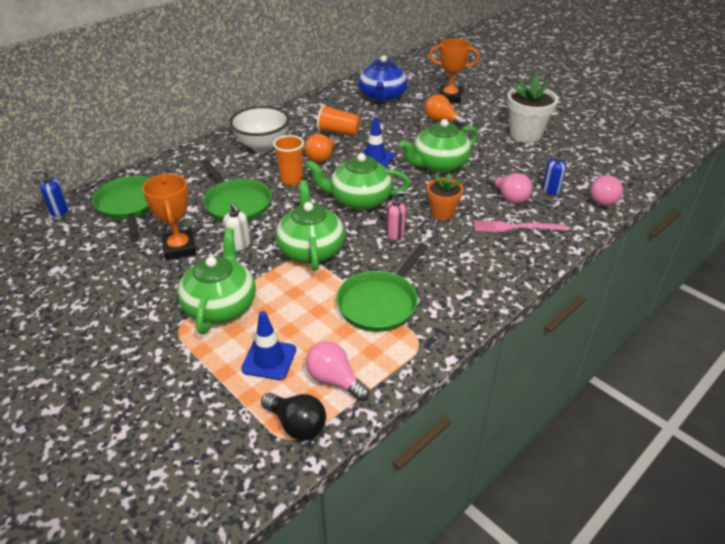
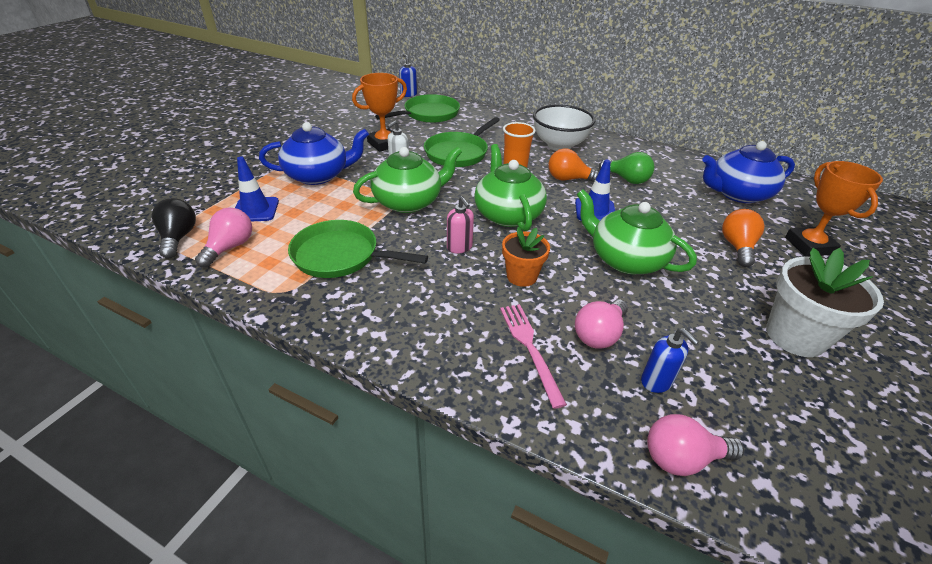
camera: 70 degrees right, 0 degrees up
green teapot [177,228,256,334] -> blue teapot [259,122,369,185]
black light bulb [261,393,326,440] -> black light bulb turned 150 degrees clockwise [152,198,196,259]
orange cup [317,104,361,136] -> green light bulb [599,152,654,184]

